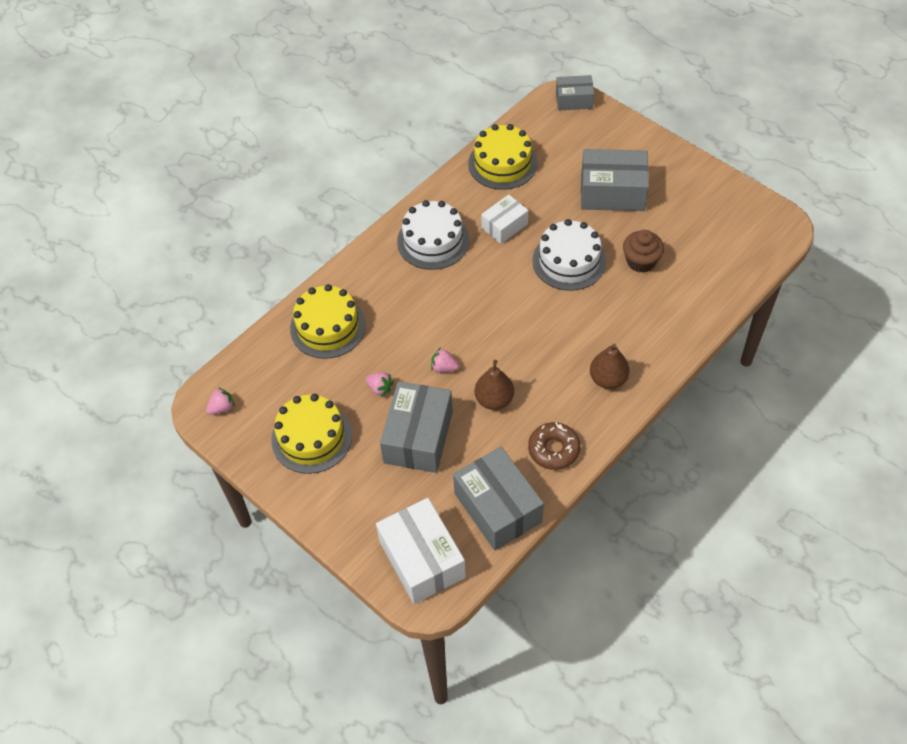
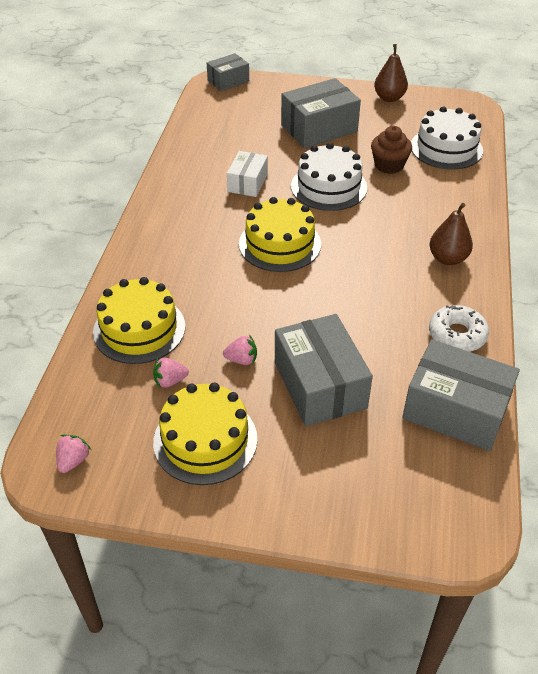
camera: 35 degrees left, 10 degrees down
white box [376,498,466,604] -> none
white cake [397,200,469,270] -> white cake moved to [411,107,483,170]
pink strawberry [431,347,459,372] -> pink strawberry moved to [153,358,189,388]
yellow cake [468,124,537,190] -> yellow cake moved to [239,197,321,272]
brown pear [475,360,514,410] -> brown pear moved to [374,44,408,102]
brown donut [528,422,580,470] -> white donut [429,305,489,352]

